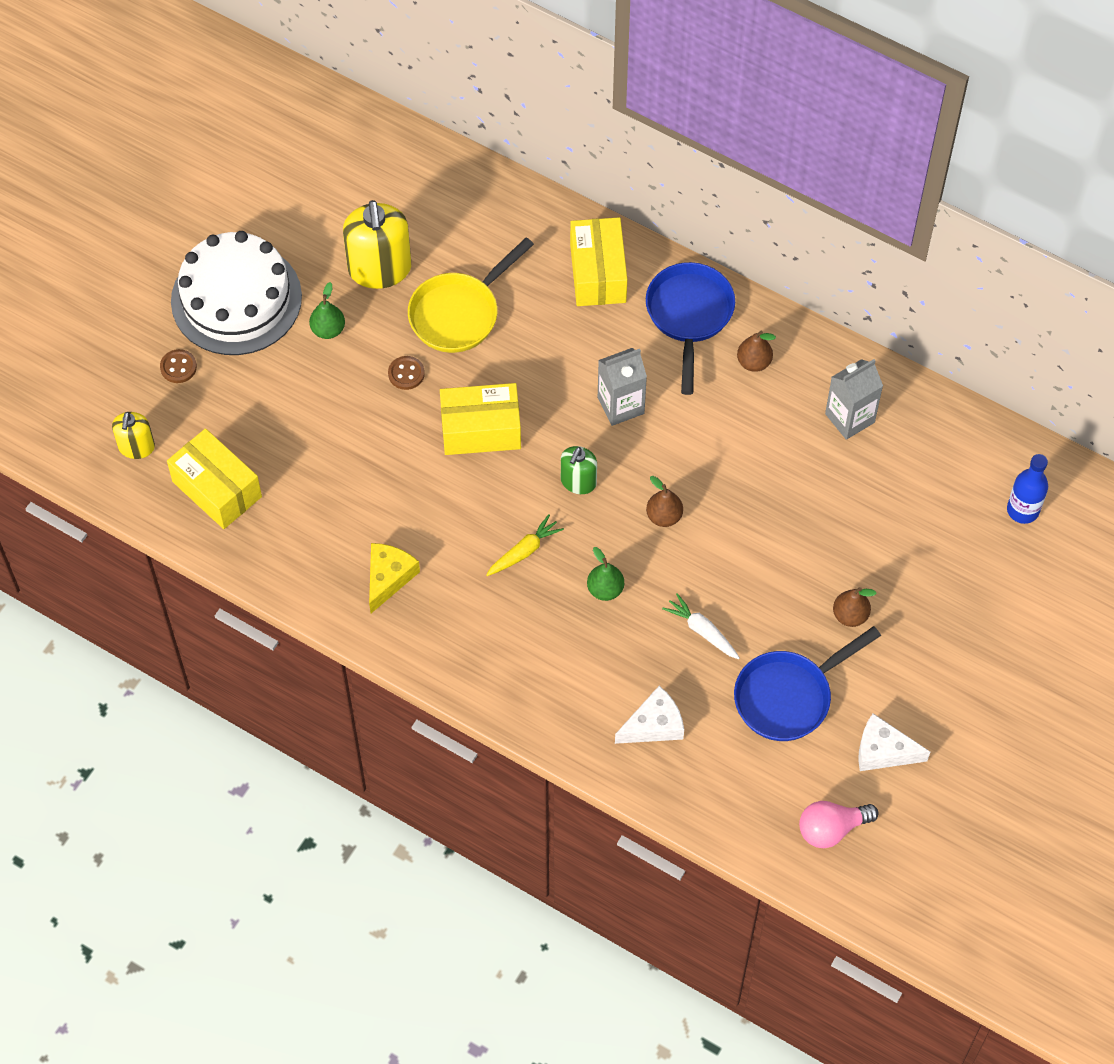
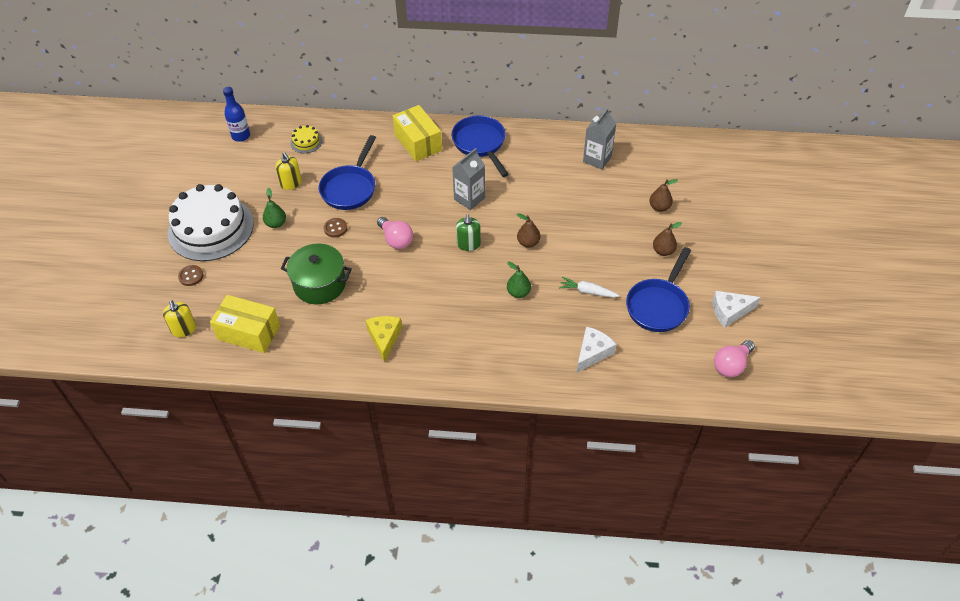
camera: 25 degrees left, 10 degrees down
yellow soap dispenser [343,200,411,289] -> yellow soap dispenser [275,152,302,190], size x0.56
yellow pan [408,237,534,353] -> blue pan [319,135,376,210]
yellow box [440,383,521,455] -> pink light bulb [377,217,413,249]
yellow carrot [486,514,564,576] -> none
brown pear [737,331,776,372] -> brown pear moved to [649,179,678,212]
blue bottle [1007,454,1048,524] -> blue bottle moved to [223,87,250,142]
none -> green pot [280,243,352,304]
none -> yellow cake [290,125,323,153]

